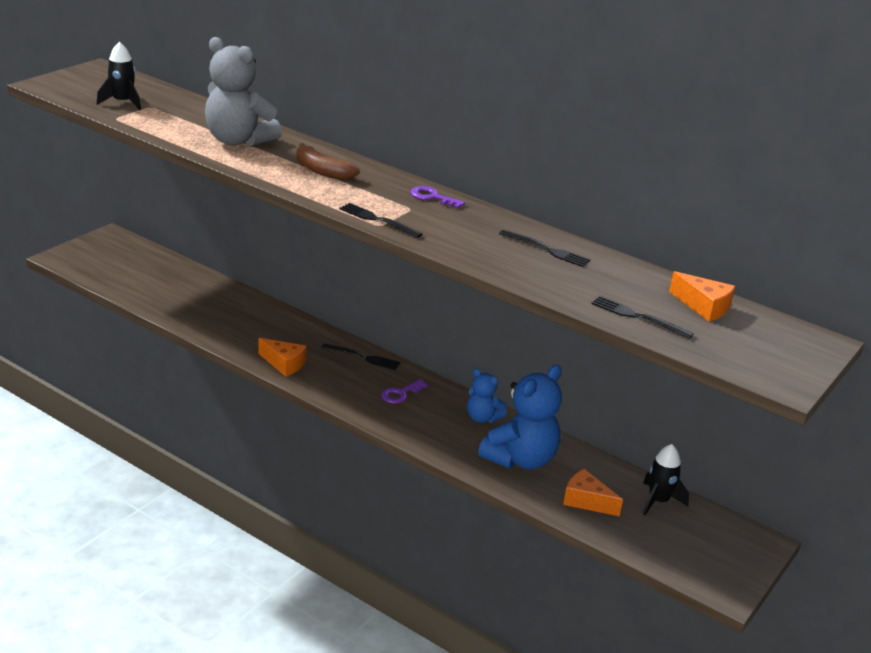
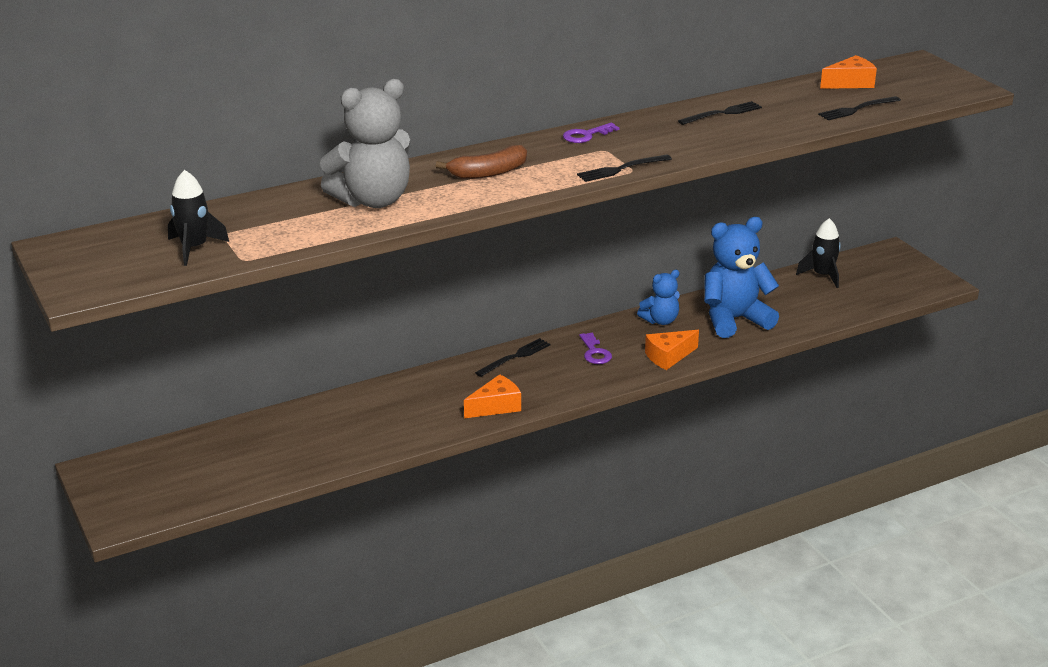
camera: 60 degrees left, 0 degrees up
blue teddy bear [478,365,562,469] -> blue teddy bear turned 90 degrees counterclockwise [704,217,779,338]
orange cheese [563,469,623,516] -> orange cheese moved to [645,330,699,370]

